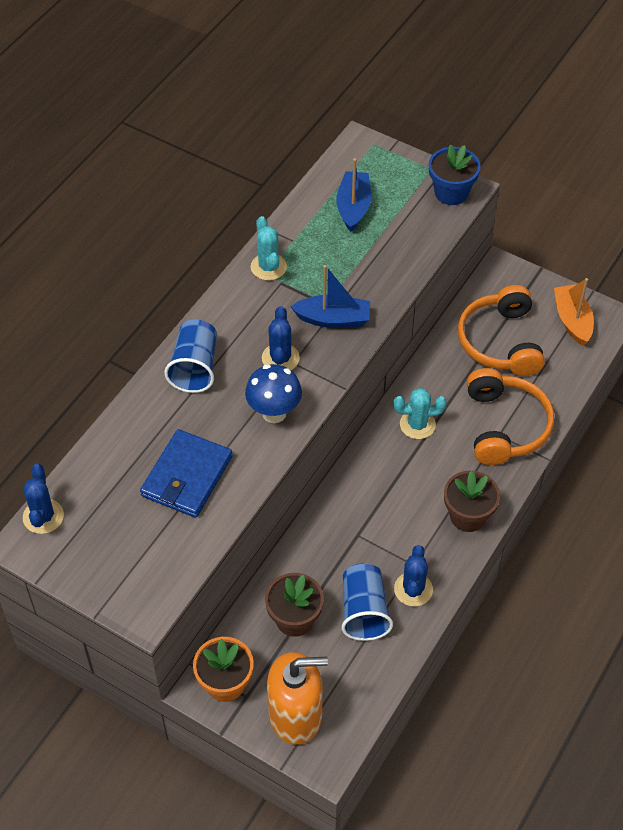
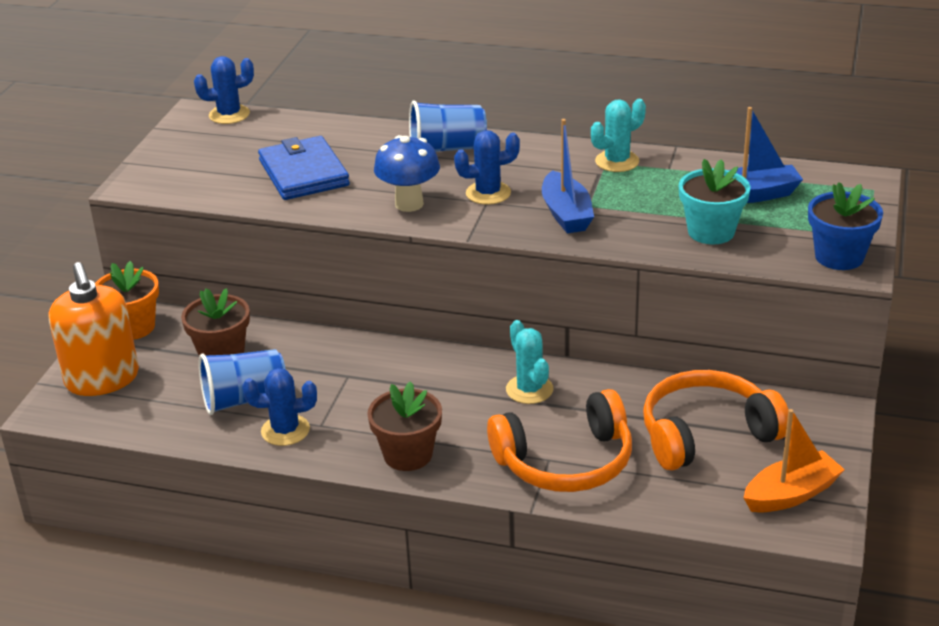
camera: 75 degrees right, 20 degrees down
blue wallet [140,429,233,518] -> blue wallet turned 60 degrees clockwise [258,136,350,200]
none -> turquoise flower pot [679,159,751,244]

